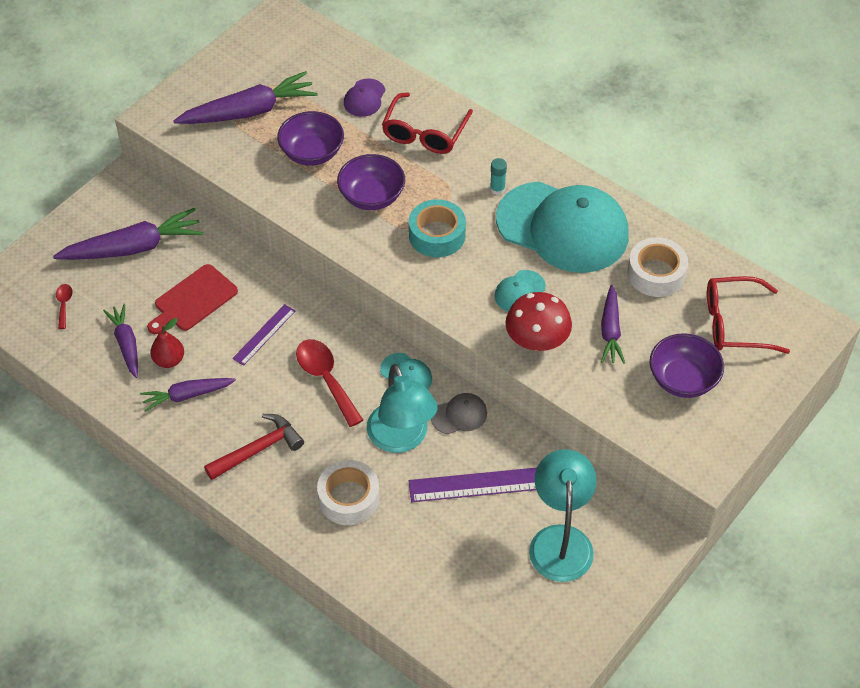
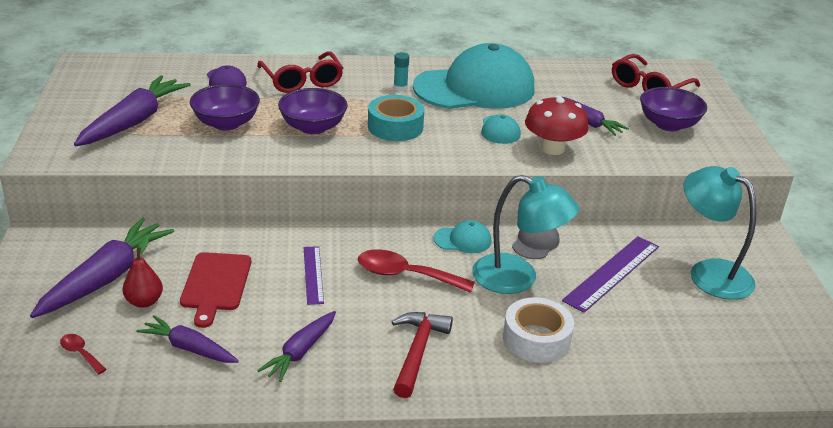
camera: 45 degrees left, 20 degrees down
red pear [150,318,184,368] -> red pear moved to [123,237,163,308]
white tape [627,237,688,297] -> none

